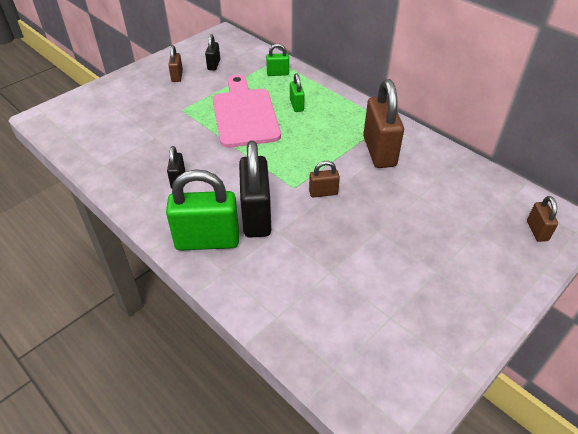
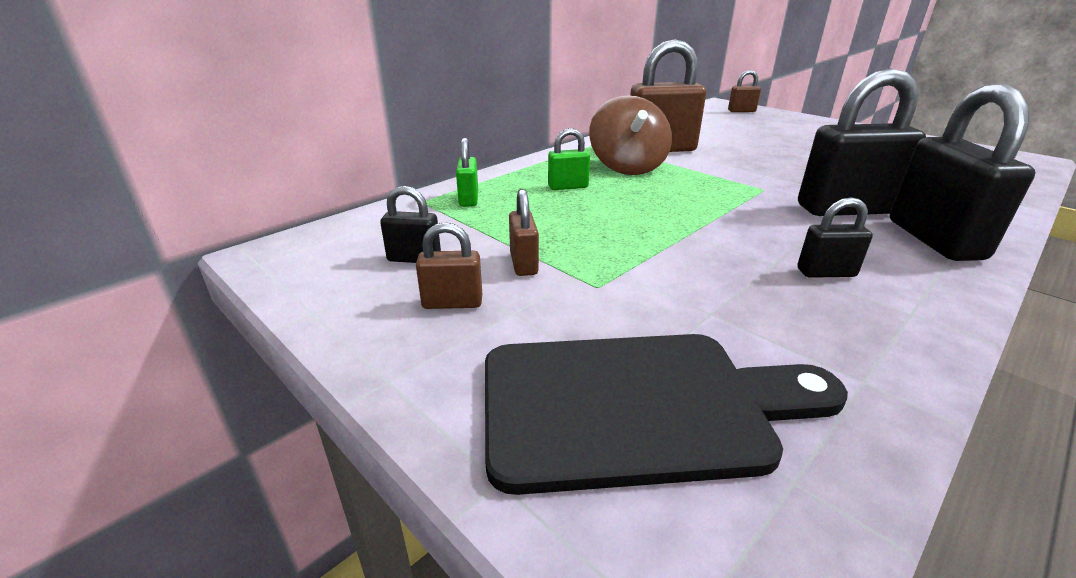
camera: 90 degrees left, 15 degrees down
green padlock [166,169,239,251] -> black padlock [890,84,1036,261]
pink cutting board [213,75,281,148] -> none
brown padlock [309,161,340,197] -> brown padlock moved to [509,189,539,276]
none -> black cutting board [485,334,848,495]
none -> brown spinning top [589,96,672,175]

